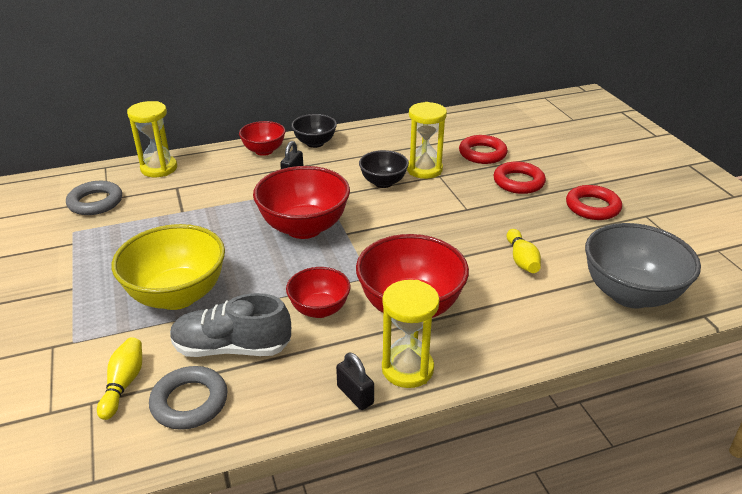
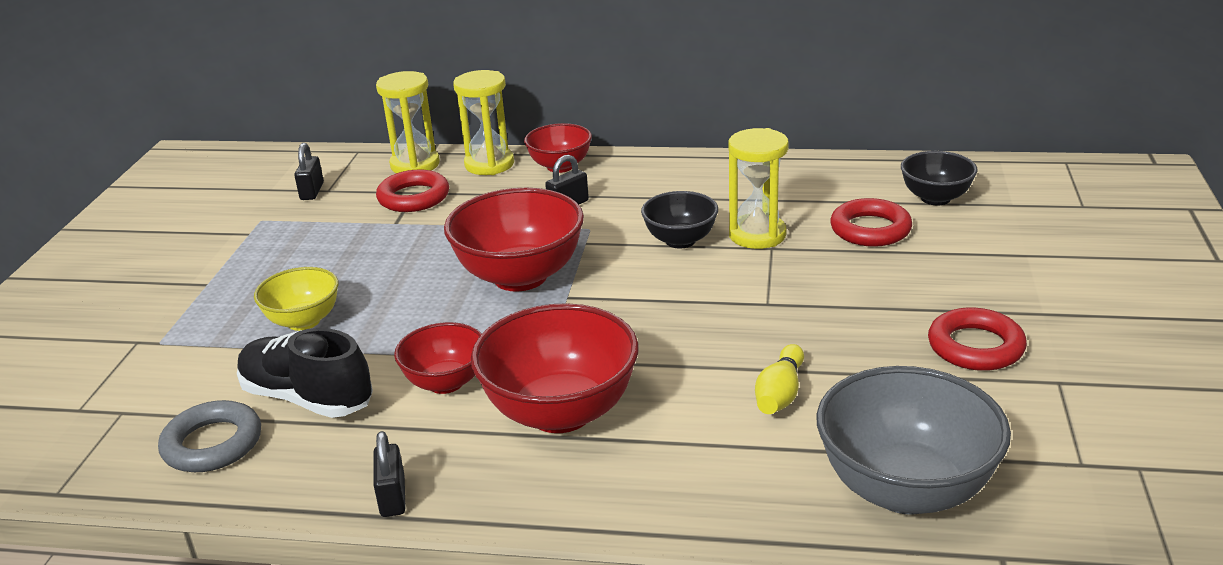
camera: 30 degrees right, 5 degrees down
grey ring [66,181,122,215] -> black padlock [294,143,324,200]
yellow bowling pin [97,337,142,420] -> none
yellow bowl [112,224,225,310] -> yellow bowl [254,267,339,331], size x0.58
grey shoe [170,293,291,357] -> black shoe [237,328,373,418]
black bowl [291,114,337,148] -> black bowl moved to [901,151,977,205]
yellow hourglass [382,280,439,388] -> yellow hourglass moved to [453,70,514,175]
red ring [494,161,546,194] -> red ring moved to [376,169,449,212]

